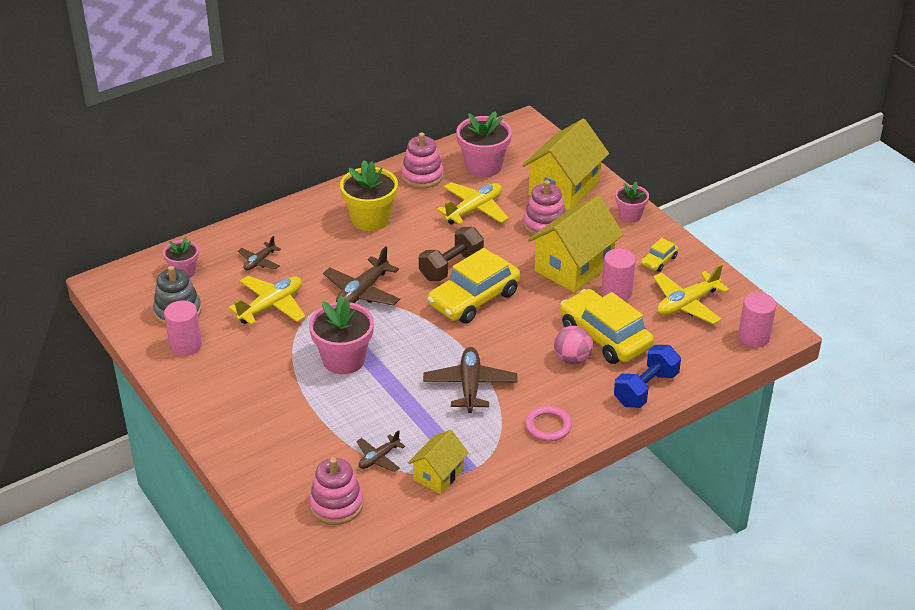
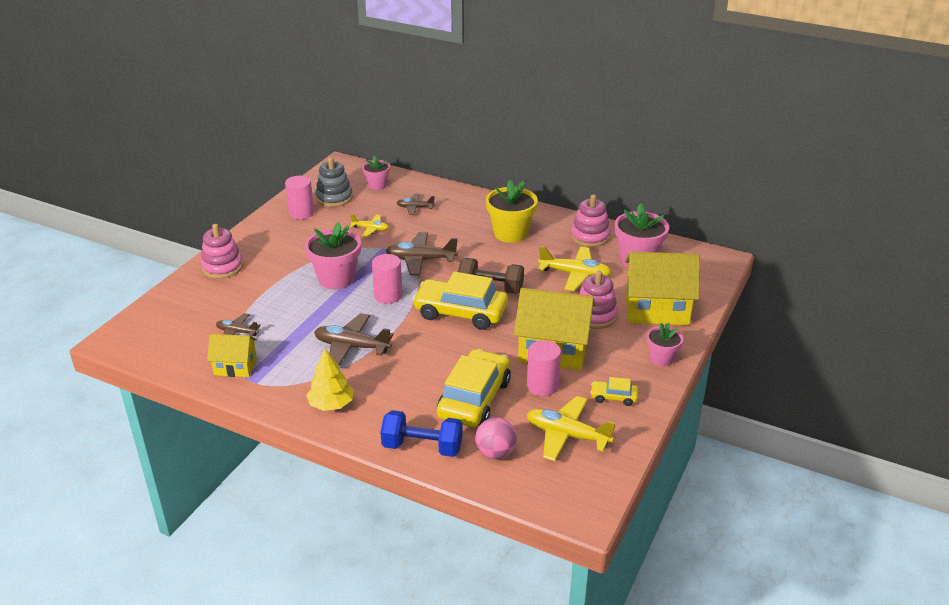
camera: 60 degrees right, 5 degrees down
yellow plane [228,276,306,325] -> yellow plane [350,214,389,237], size x0.58
pink stacking toy [309,457,364,525] -> pink stacking toy moved to [201,224,243,279]
brown plane [423,347,517,413] -> brown plane turned 135 degrees counterclockwise [314,313,393,366]
pink ring [525,406,572,441] -> yellow tree [306,349,354,411]
pink ball [554,326,593,364] -> pink ball moved to [475,417,517,459]
pink cylinder [738,292,776,348] -> pink cylinder moved to [372,254,403,304]

